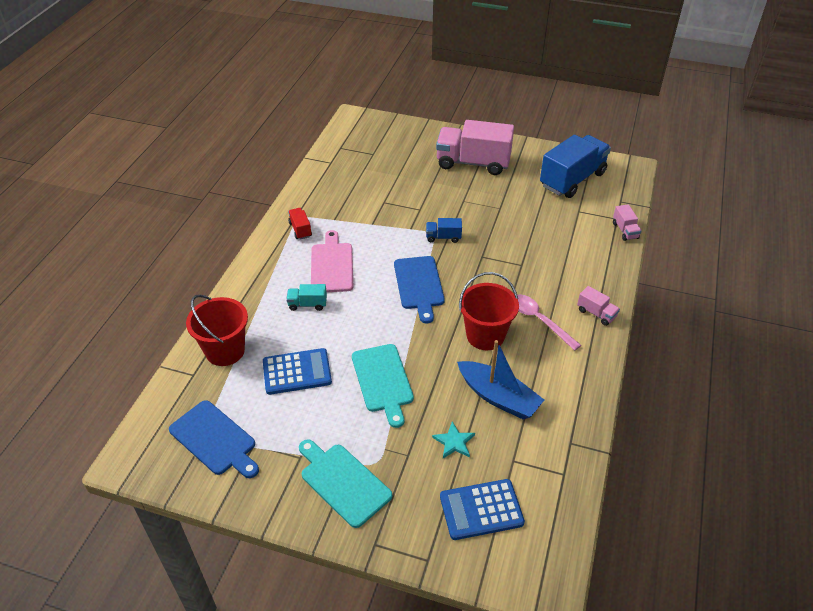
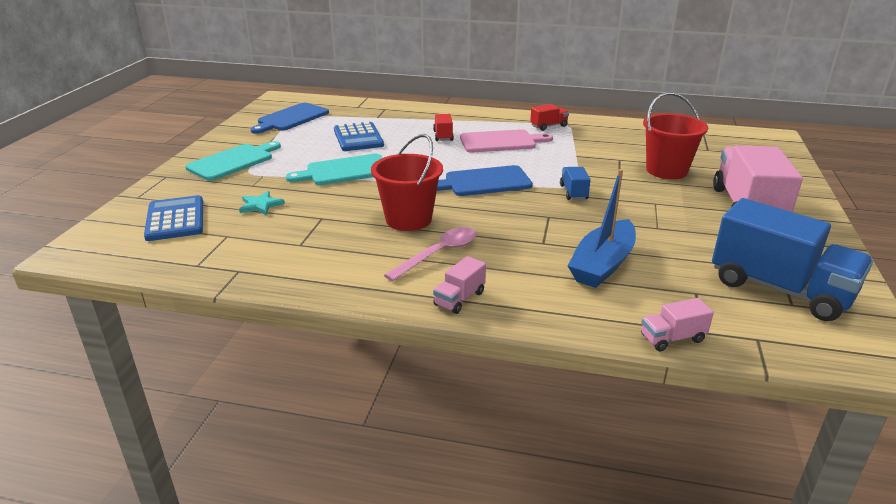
camera: 85 degrees right, 15 degrees down
red bucket [186,294,248,366] -> red bucket moved to [643,92,708,179]
turquoise truck [286,284,327,311] -> red truck [433,114,454,141]
blue boat [457,340,544,419] -> blue boat moved to [568,169,636,288]

